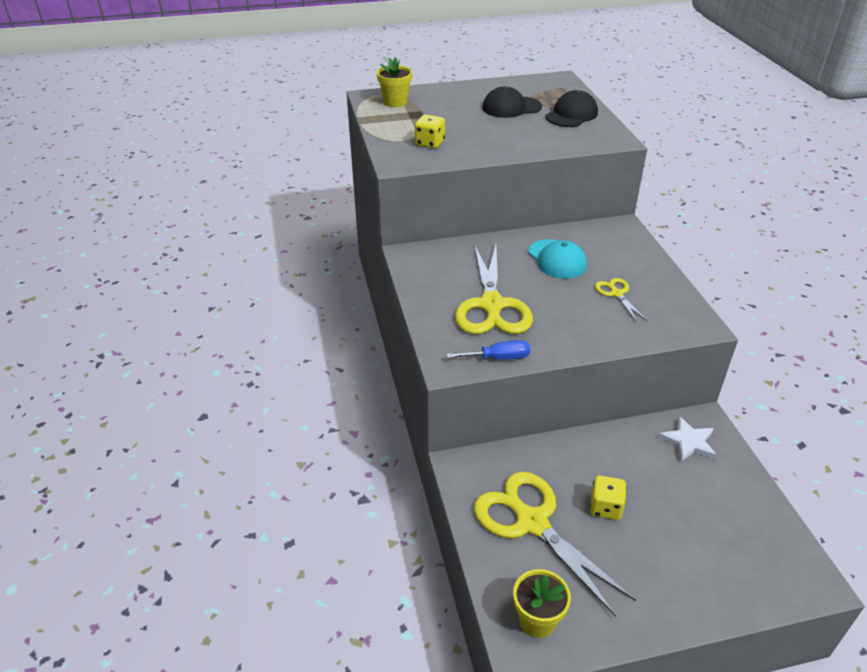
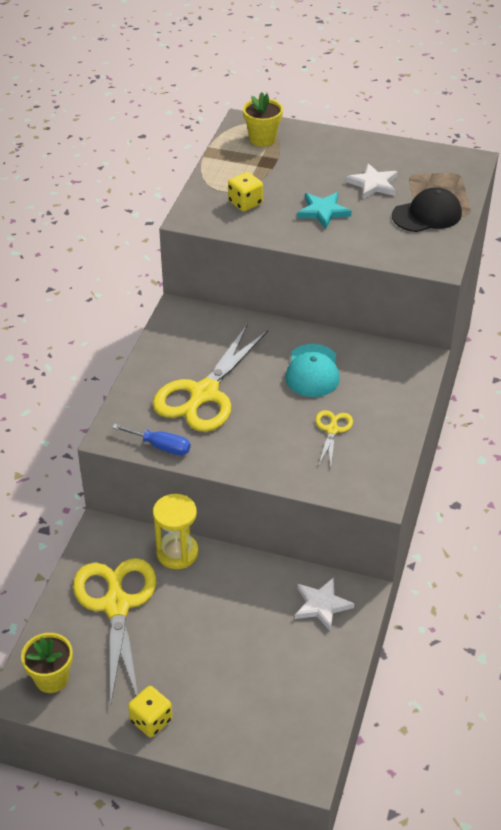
camera: 30 degrees right, 5 degrees up
black cap [482,86,542,118] -> white star [346,163,398,199]
yellow dice [590,475,626,520] -> yellow dice moved to [128,686,172,737]
none -> yellow hourglass [153,494,199,569]
none -> turquoise star [297,192,352,229]

